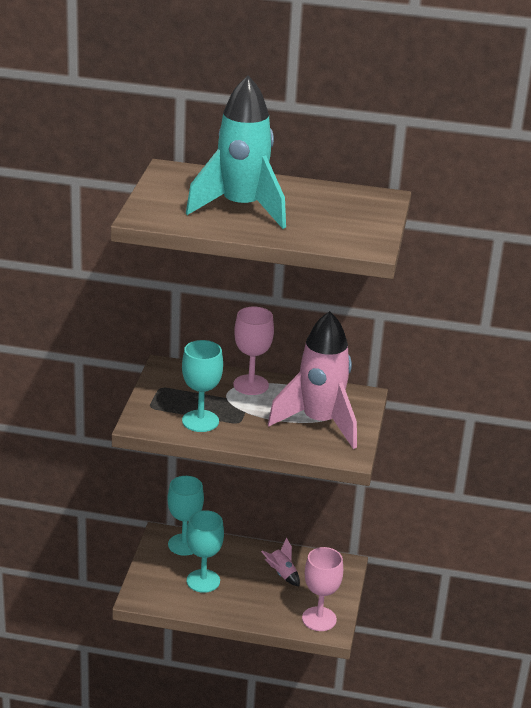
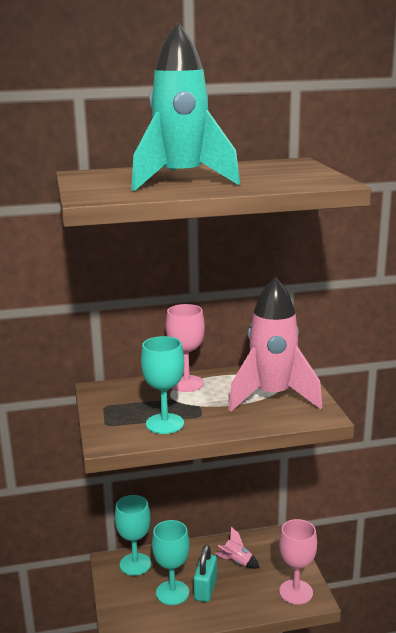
camera: 20 degrees left, 10 degrees down
none -> turquoise padlock [194,545,217,602]

